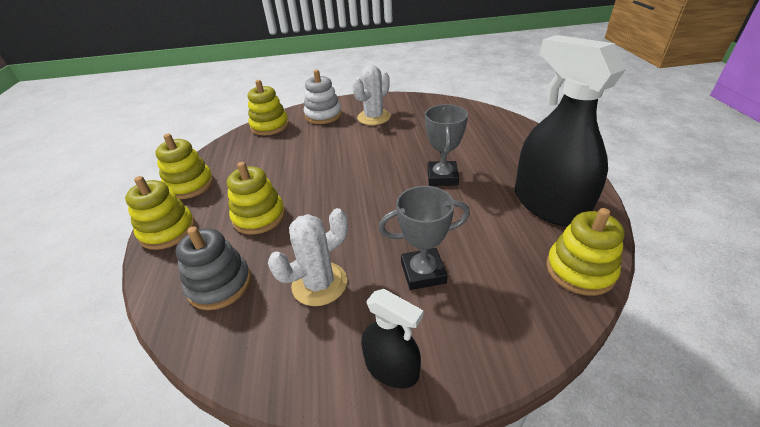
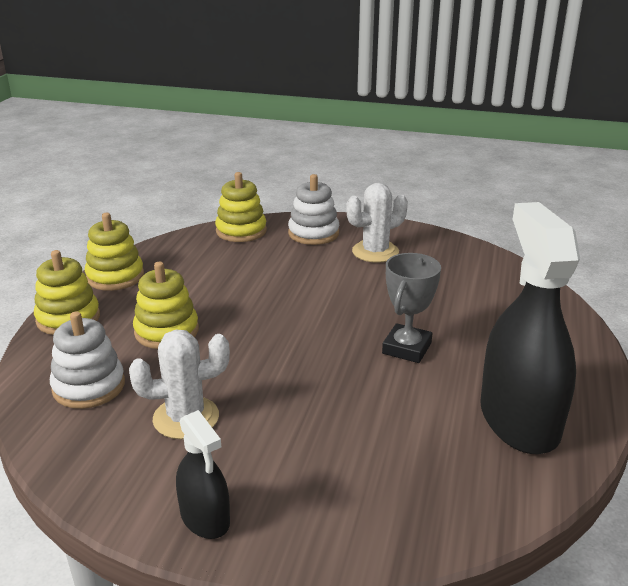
camera: 20 degrees right, 10 degrees down
grey stacking toy [176,226,251,310] -> white stacking toy [50,311,125,409]
grey trophy [378,186,470,290] -> none
yellow stacking toy [546,208,625,296] -> none

